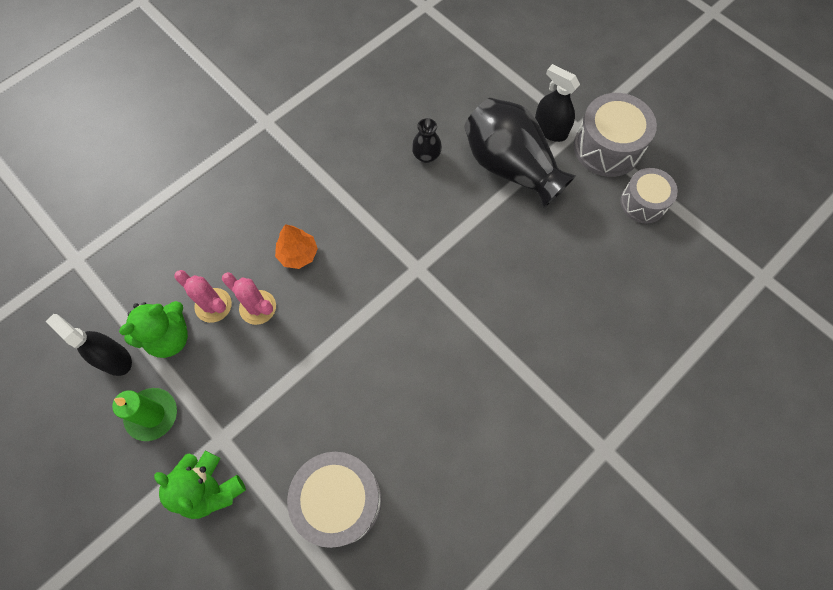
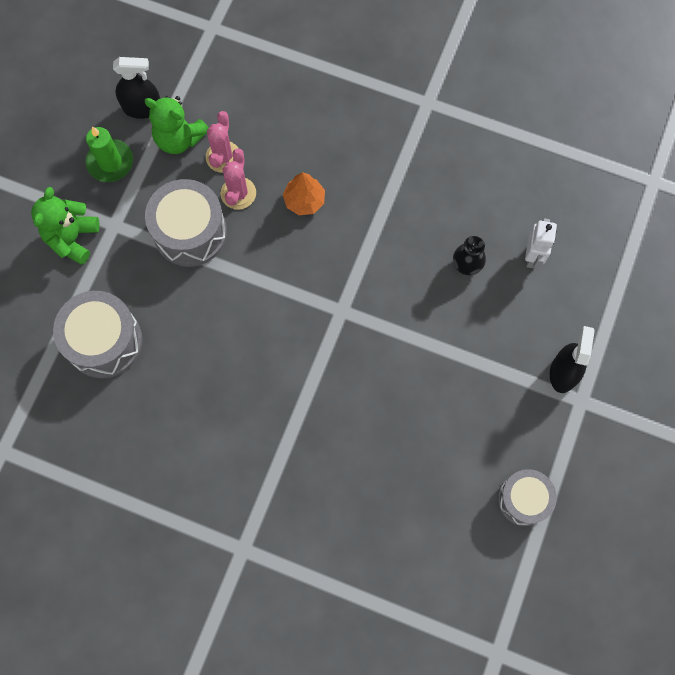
camera: 65 degrees right, 5 degrees up
black spray bottle [45,314,132,376] -> black spray bottle turned 75 degrees clockwise [113,57,160,119]
black vase [464,98,576,208] -> none
grey drum [574,93,657,177] -> grey drum moved to [145,179,227,267]
none -> white robot [525,218,557,270]

